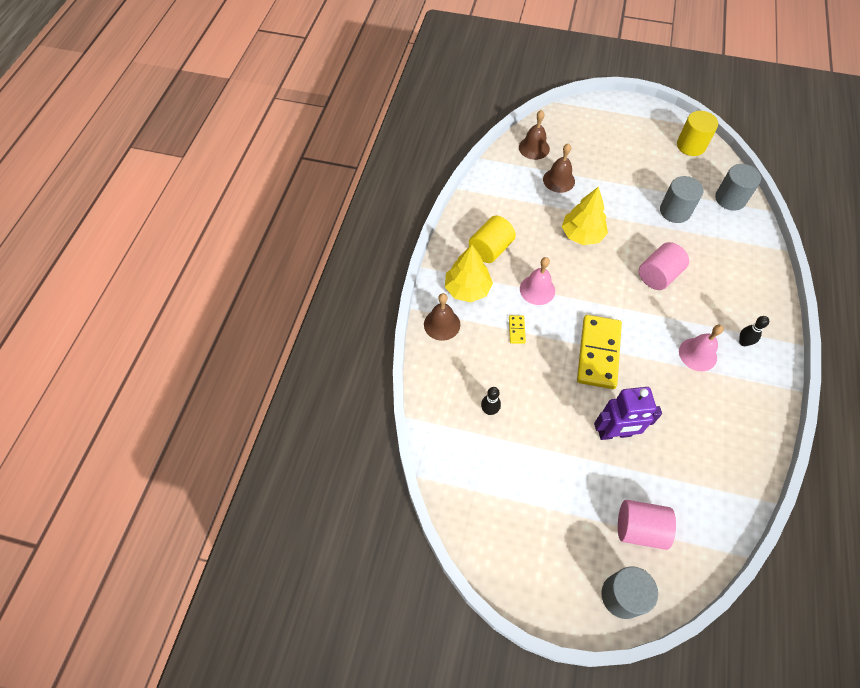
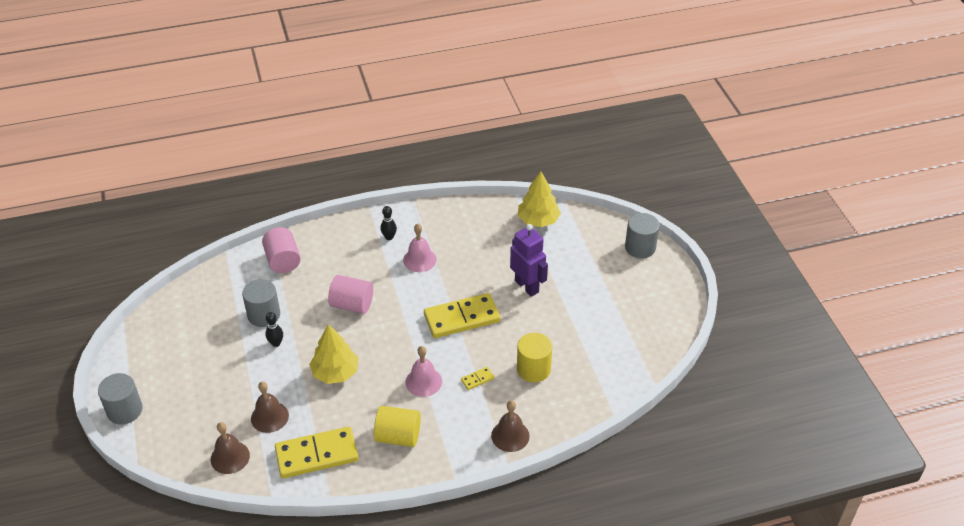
camera: 120 degrees left, 15 degrees down
yellow tree [445,245,493,302] -> yellow tree moved to [518,171,561,227]
black bowling pin [481,387,501,415] -> black bowling pin moved to [265,312,283,347]
pink cylinder [618,500,676,550] -> pink cylinder moved to [262,227,301,273]
yellow cylinder [677,111,718,156] -> yellow cylinder moved to [517,333,552,382]
grey cylinder [715,164,761,211] -> grey cylinder moved to [98,373,143,424]
none -> yellow domino [275,427,358,478]

